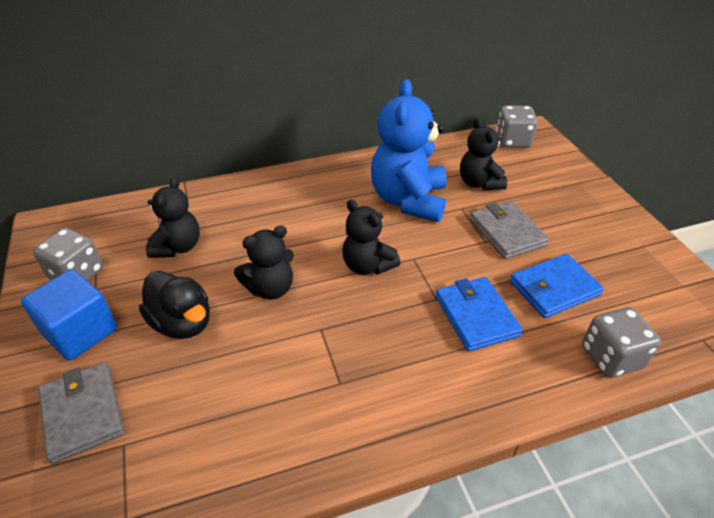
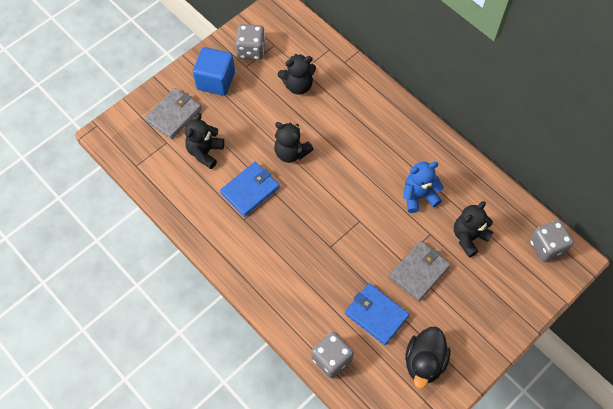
camera: 65 degrees right, 20 degrees up
black duck [139,271,210,339] -> black duck moved to [405,327,450,389]
black teddy bear [342,199,401,275] -> black teddy bear moved to [185,113,224,169]
blue teddy bear [371,79,447,222] -> blue teddy bear [403,162,444,213], size x0.60
blue wallet [435,277,523,352] -> blue wallet moved to [220,162,280,217]

